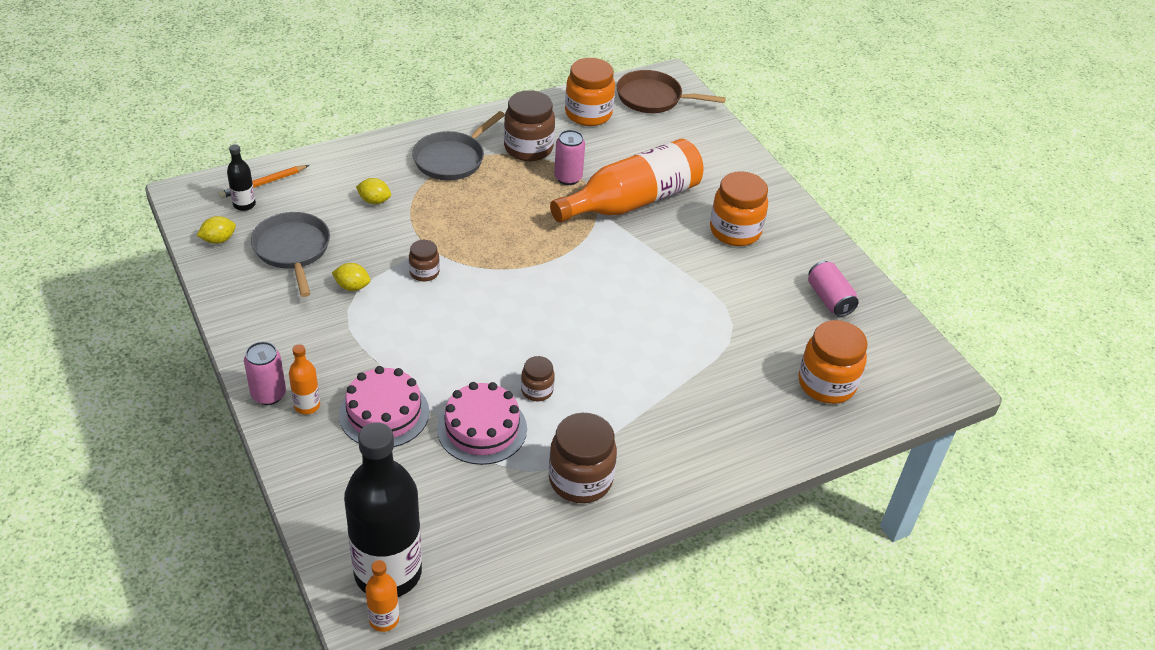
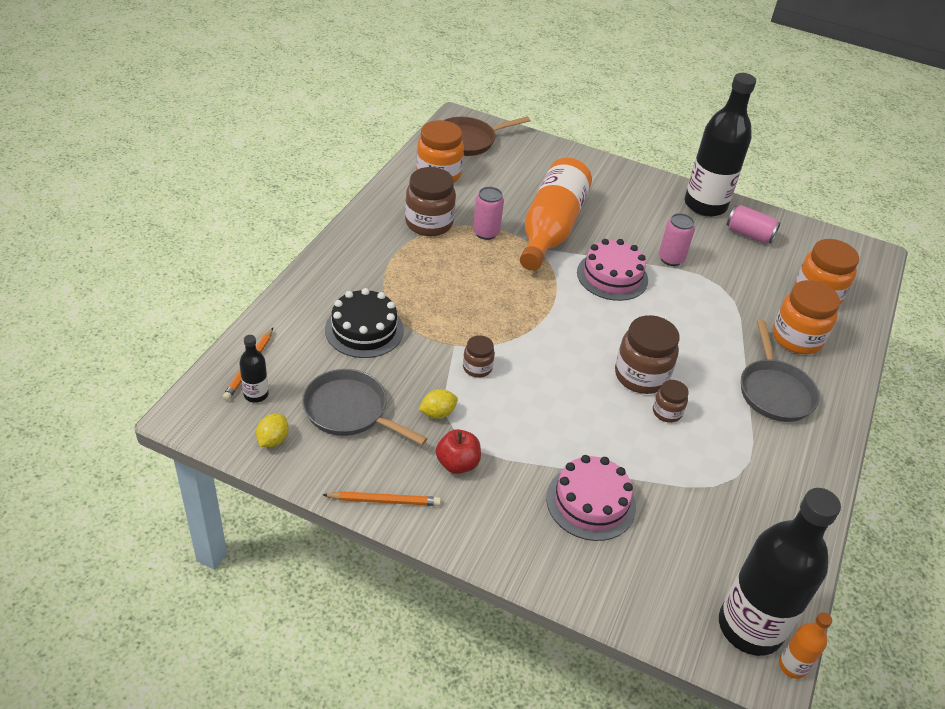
camera: 40 degrees left, 0 degrees up
pink can [244,342,286,405] -> pink can moved to [659,213,695,266]
orange bottle [289,344,320,414] -> none
yellow lemon [356,178,391,204] -> black cake [325,288,404,358]
grey pan [412,111,505,181] -> grey pan moved to [741,320,820,422]
pink cake [437,382,527,465] -> pink cake moved to [577,239,648,301]
brown jar [549,413,617,503] -> brown jar moved to [615,315,680,394]
orange jar [710,171,768,246] -> orange jar moved to [773,280,840,354]
none -> orange pencil [323,491,441,506]
none -> red apple [436,429,481,474]
none -> black bottle [685,73,756,217]

